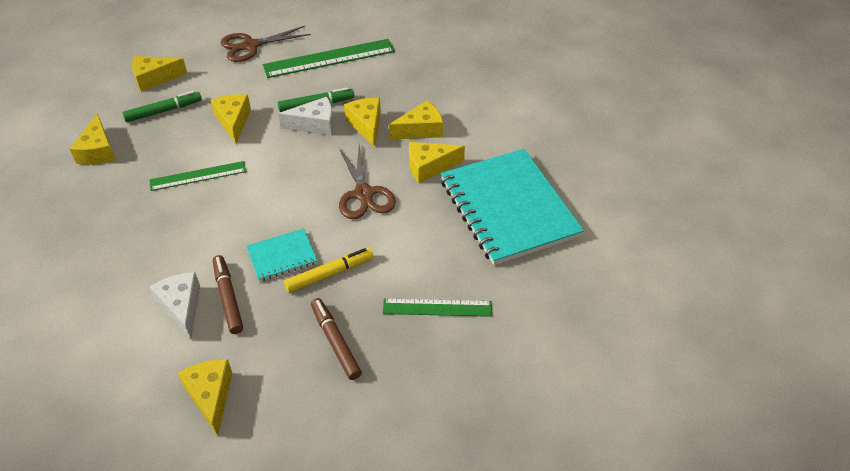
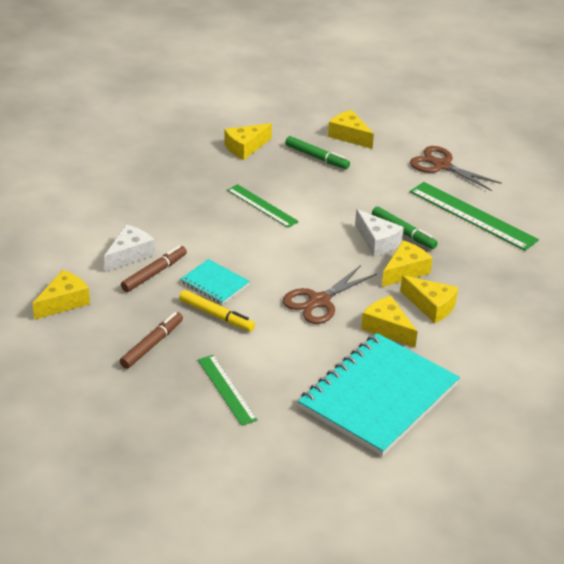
camera: 60 degrees right, 10 degrees down
yellow cheese [211,94,251,143] -> none

